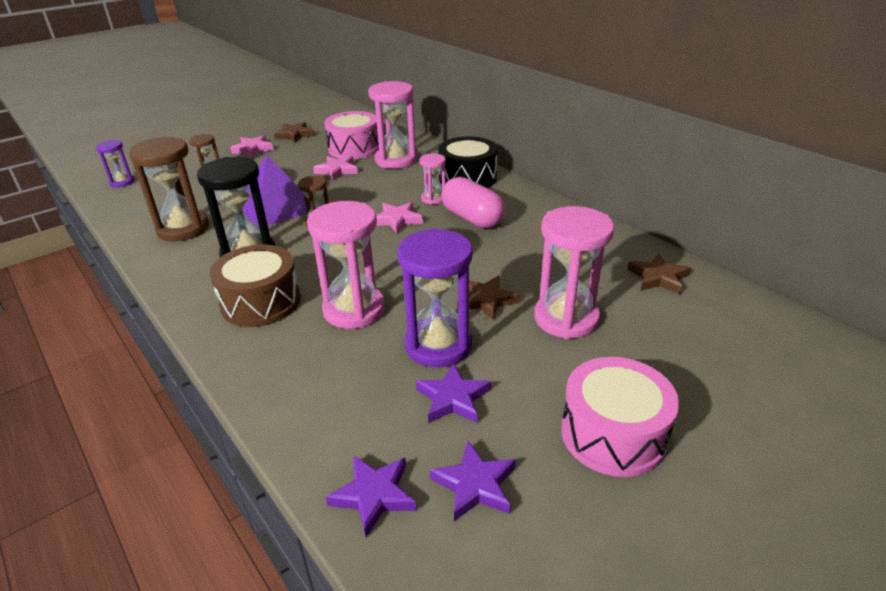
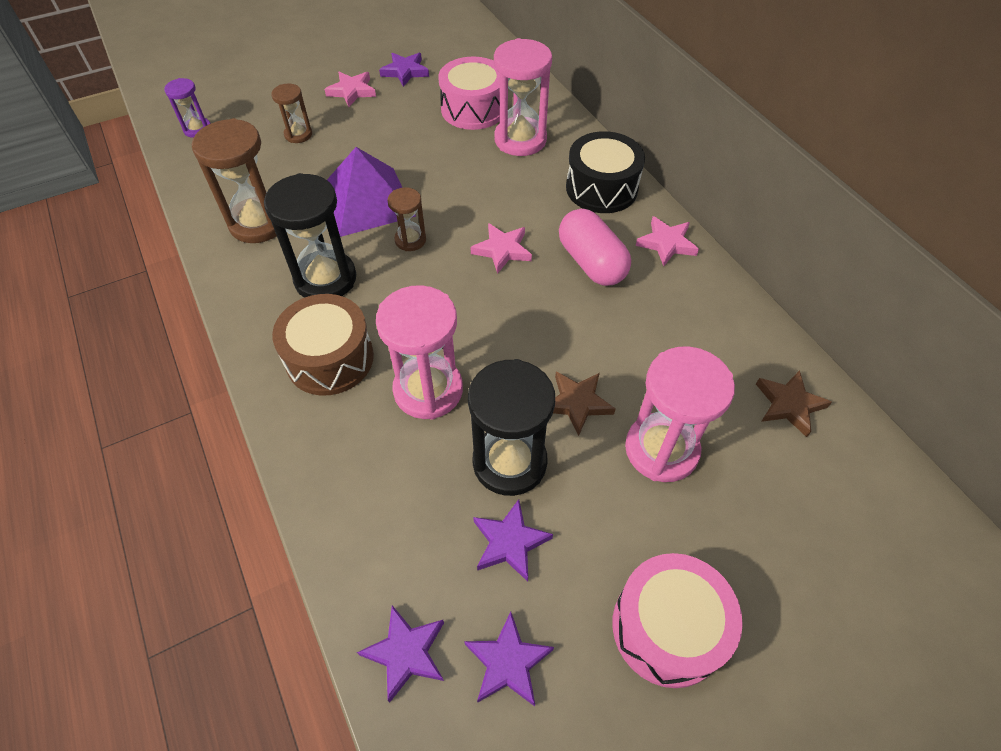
camera: 10 degrees right, 20 degrees up
brown star [274,122,315,143] -> purple star [379,53,429,87]
pink star [313,156,358,181] -> pink star moved to [636,216,699,266]
purple hourglass [397,228,473,367] -> black hourglass [468,359,555,496]
pink hourglass [419,153,446,205] -> none

